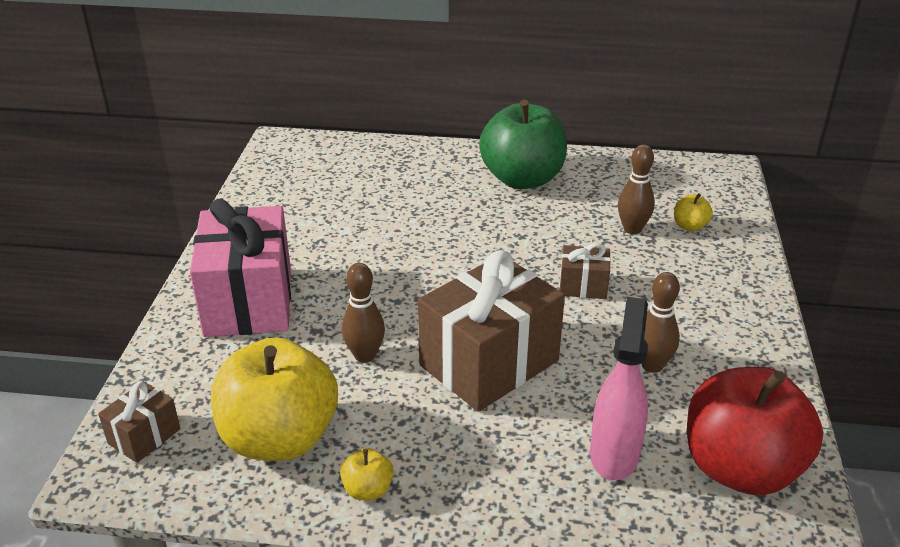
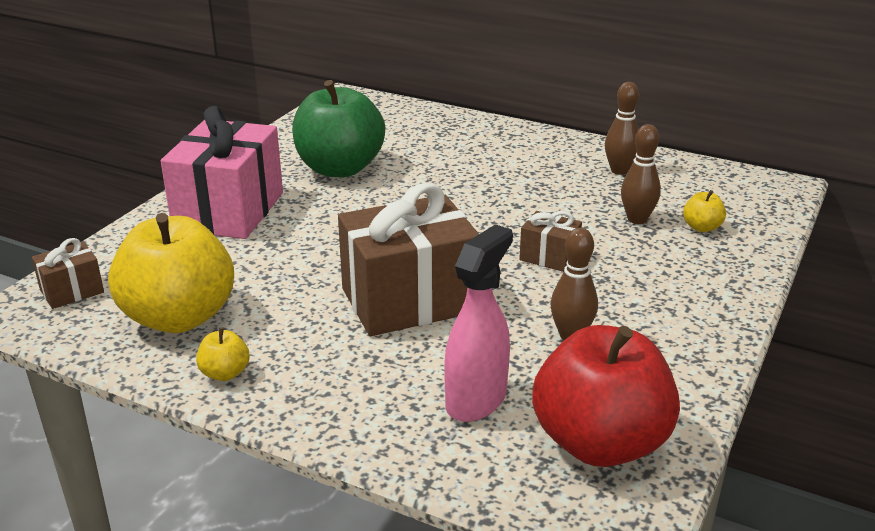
camera: 20 degrees right, 5 degrees down
brown bowling pin [342,263,385,363] -> brown bowling pin moved to [605,82,639,175]
green apple [479,100,567,189] -> green apple moved to [292,80,385,177]

